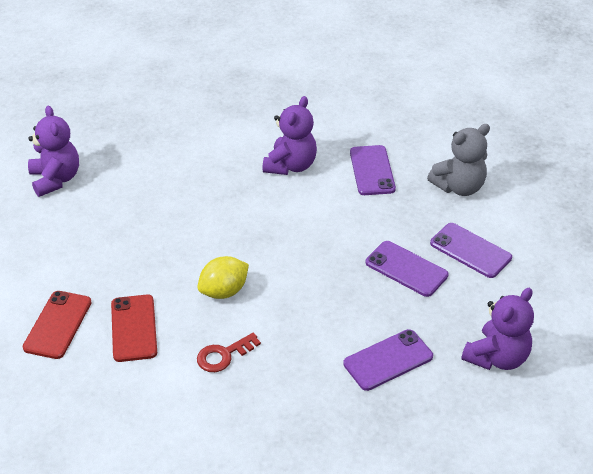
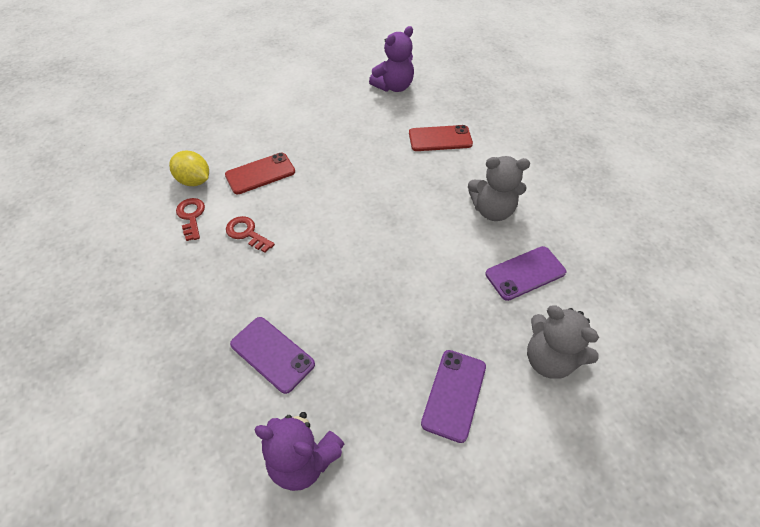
camera: 70 degrees right, 10 degrees up
red phone [22,291,92,359] -> red phone moved to [409,125,473,151]
yellow lemon [197,256,249,299] -> yellow lemon moved to [169,151,209,186]
purple teddy bear [263,96,317,175] -> grey teddy bear [468,156,530,221]
purple phone [365,241,448,297] -> none
none -> red key [176,198,205,241]

